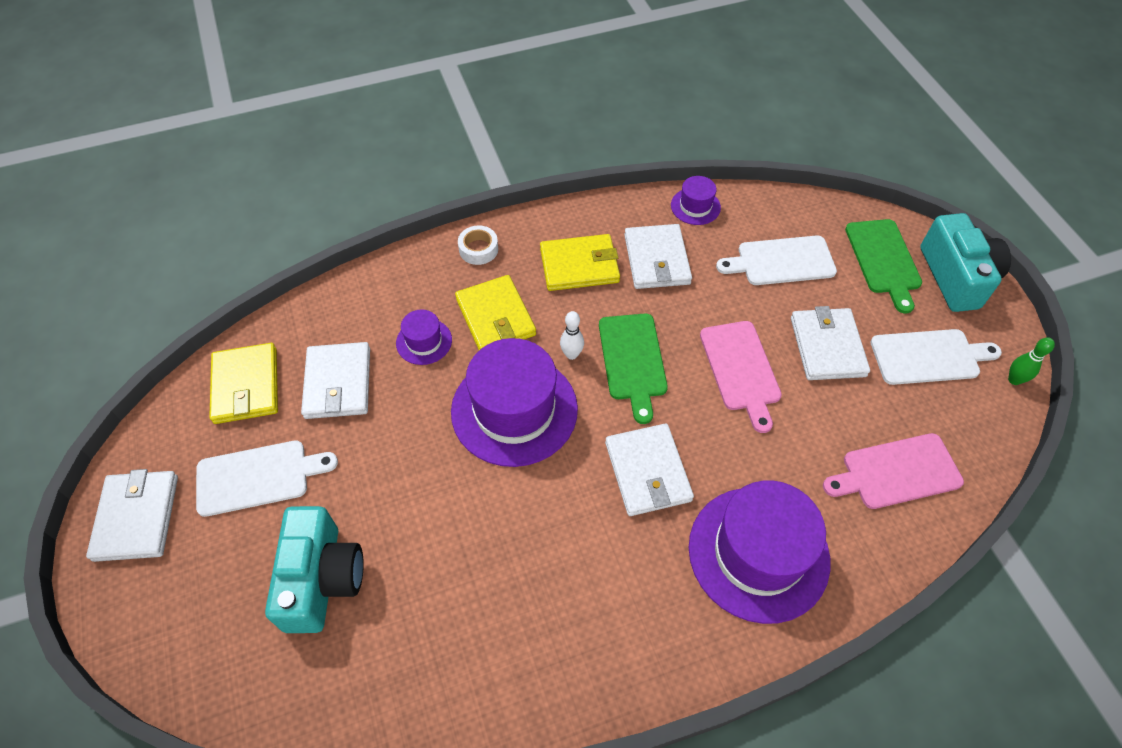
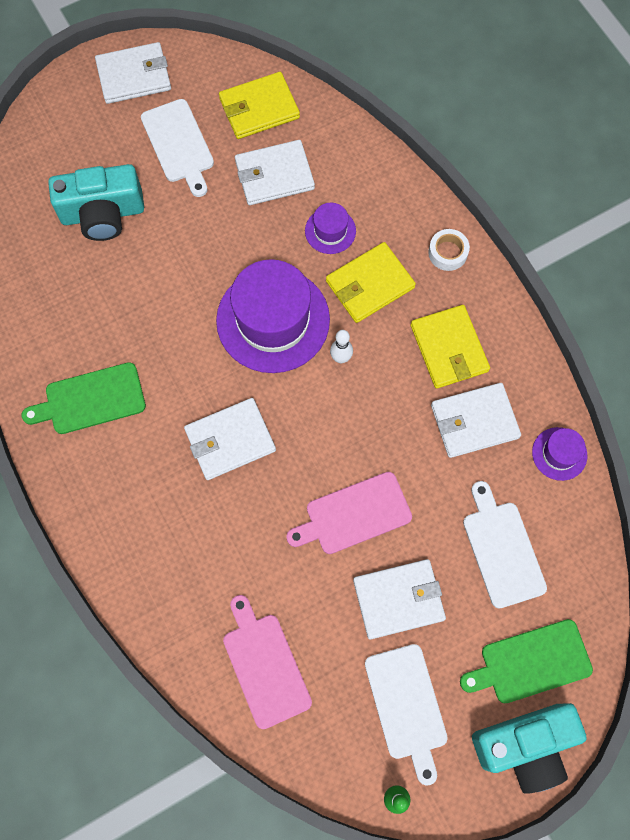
camera: 80 degrees right, 15 degrees up
green cutting board [599,314,668,424] -> green cutting board moved to [22,362,146,434]
purple hat [689,480,830,624] -> none

